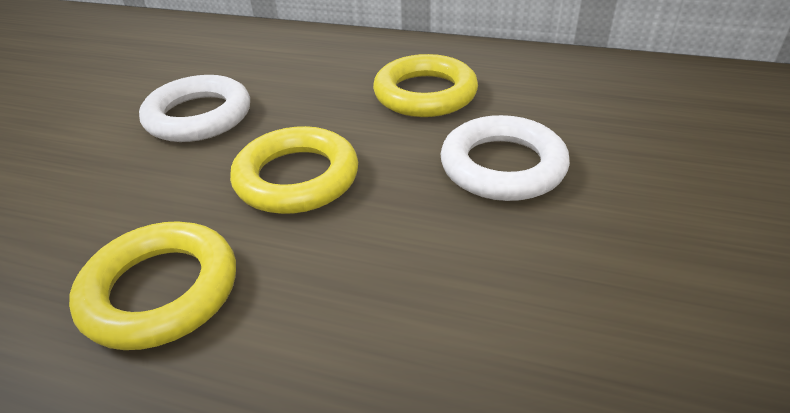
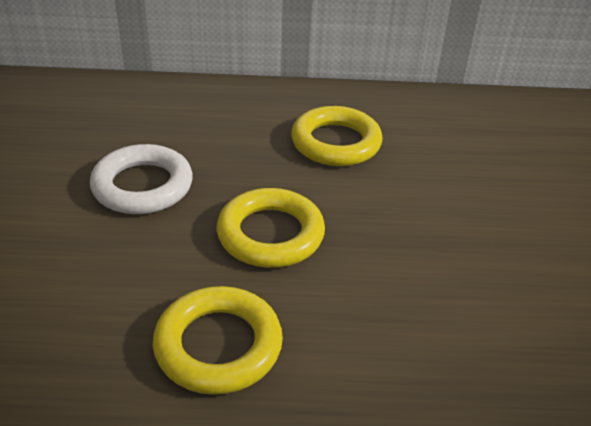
camera: 20 degrees left, 0 degrees up
white ring [441,115,570,201] -> none

